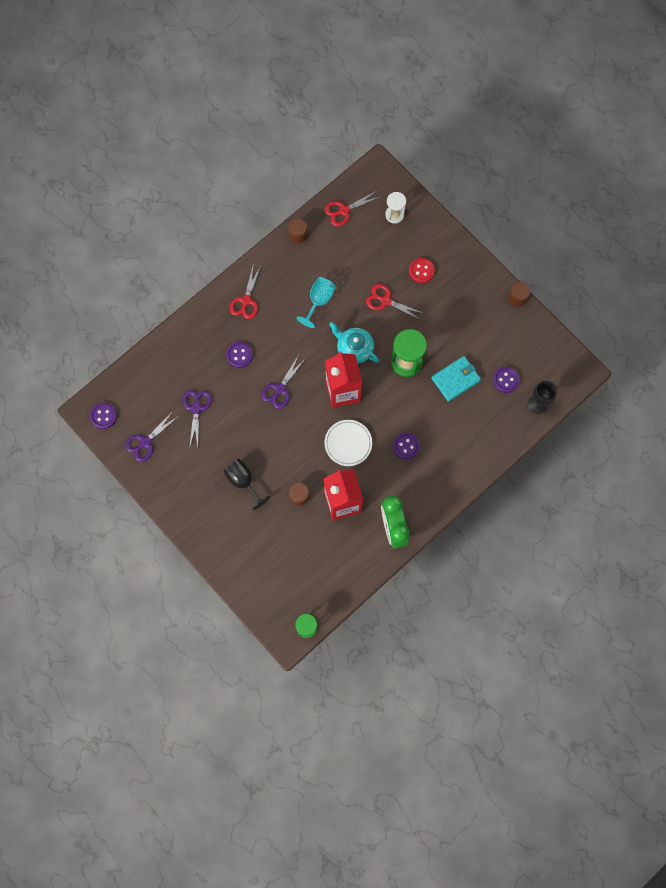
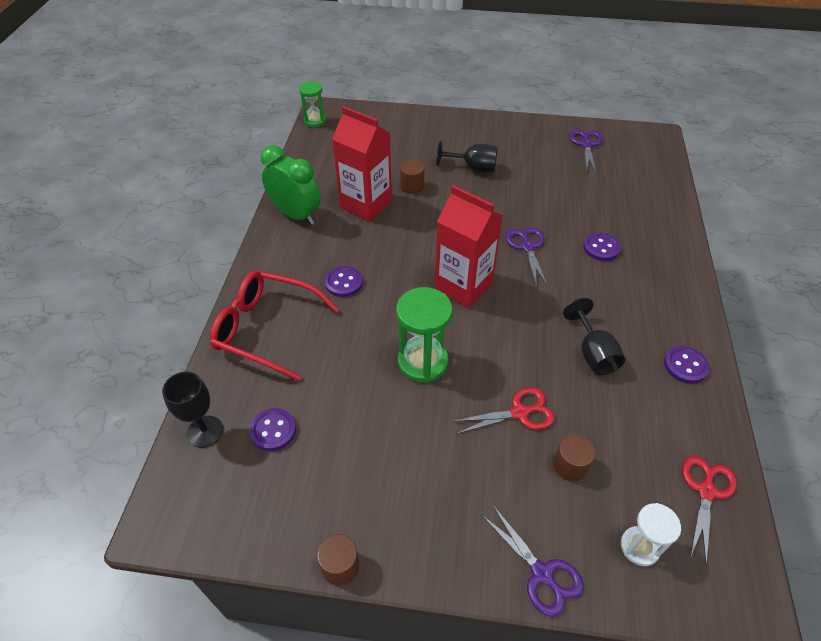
camera: 140 degrees right, 25 degrees down
purple button [90,403,117,429] -> purple button moved to [664,346,709,384]
purple scissors [183,390,212,449] -> purple scissors moved to [482,506,584,617]
red scissors [229,263,261,319] -> none
brown cylinder [288,219,308,243] -> brown cylinder moved to [553,434,595,482]
turquoise goblet [297,277,336,328] -> black goblet [563,298,625,375]
white plate [324,420,372,466] -> none
turquoise teapot [329,322,379,364] -> none
red button [409,258,435,283] -> none
turquoise wallet [431,356,481,402] -> none
none -> red glasses [210,271,339,381]

